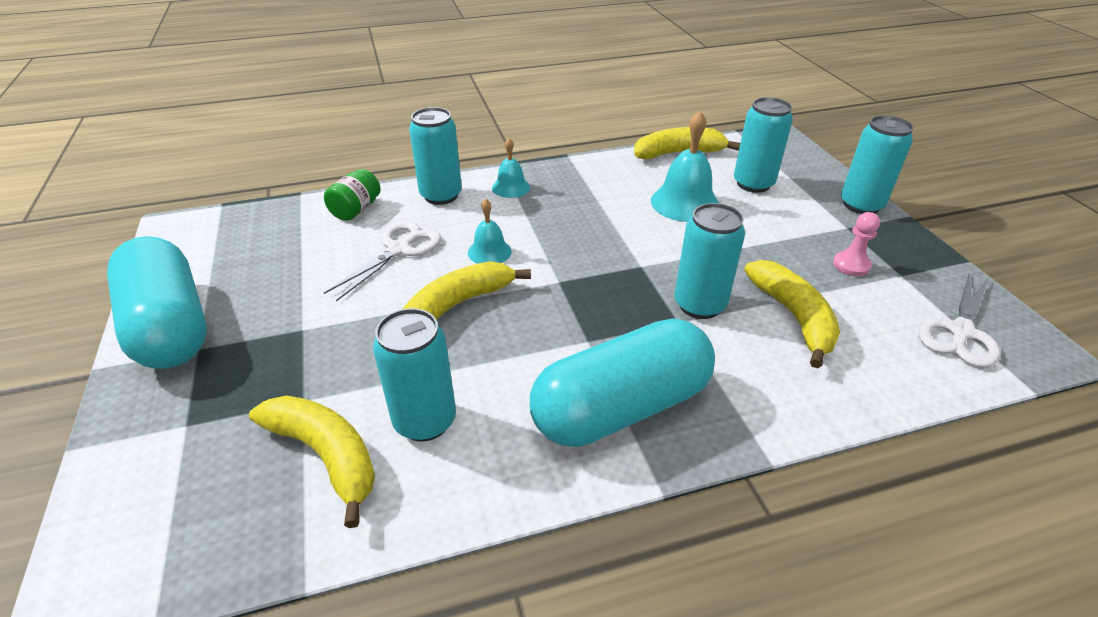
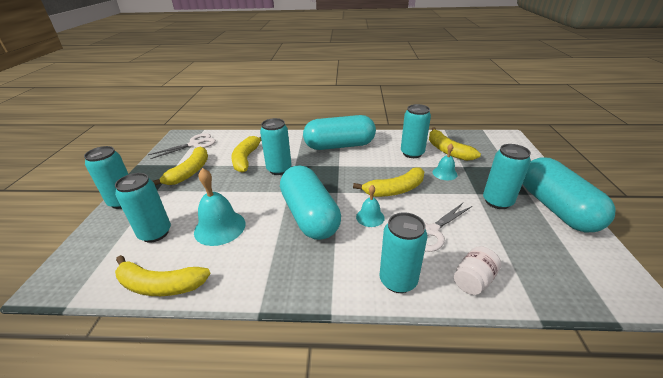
camera: 160 degrees left, 5 degrees down
green jar [324,169,380,221] -> white jar [454,246,501,295]
turquoise bell [492,138,530,198] -> turquoise bell moved to [433,144,457,180]
pink pawn [833,212,880,276] -> yellow banana [153,146,208,185]
none -> turquoise capsule [280,165,341,240]
none -> turquoise can [483,144,531,209]

